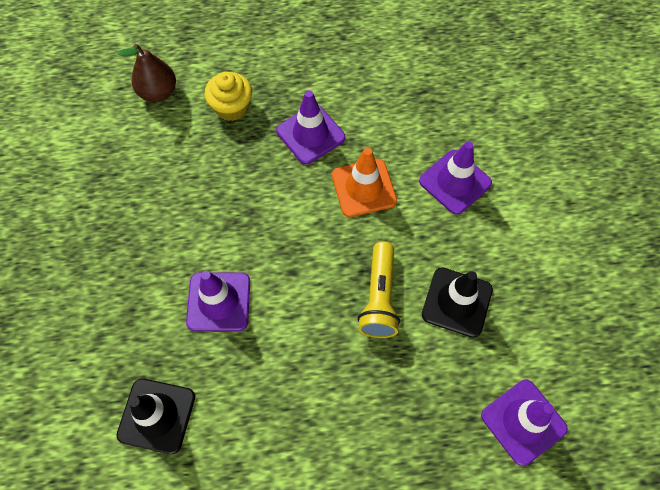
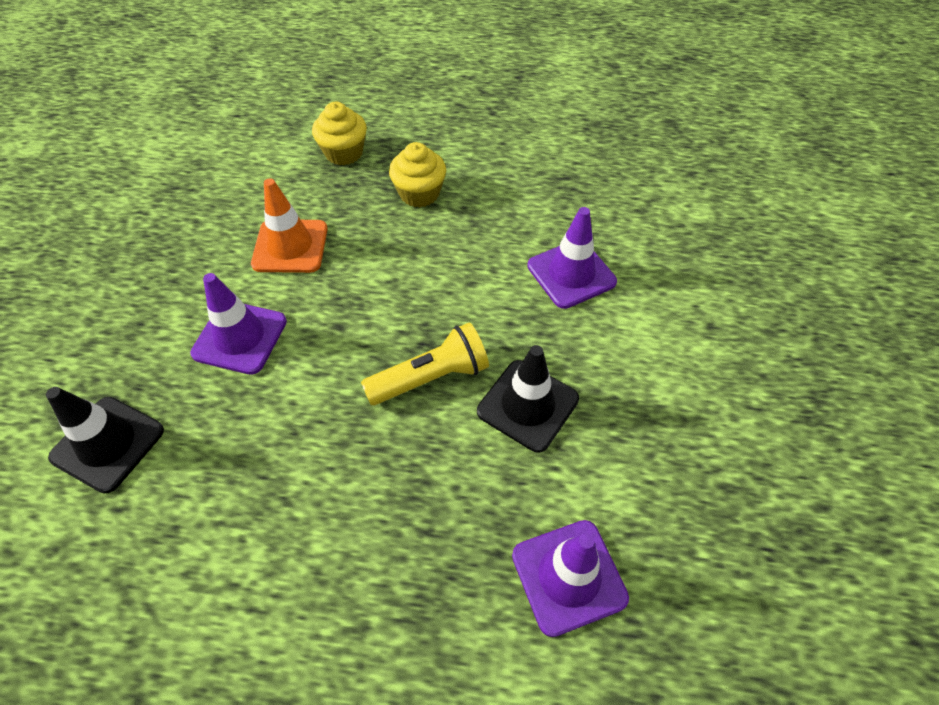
camera: 15 degrees right, 10 degrees down
brown pear [117,44,176,102] -> none
purple traffic cone [276,90,345,164] -> yellow cupcake [389,142,446,207]
orange traffic cone [332,148,397,217] -> orange traffic cone moved to [251,178,328,273]
yellow flashlight [358,241,400,338] -> yellow flashlight turned 135 degrees counterclockwise [361,322,489,405]

